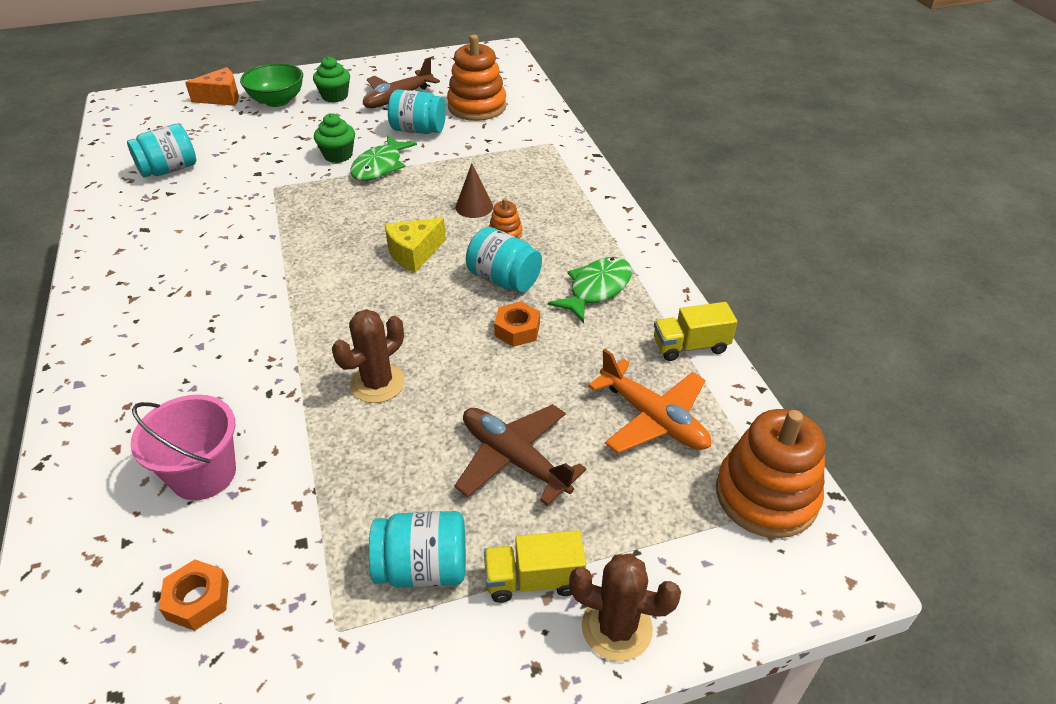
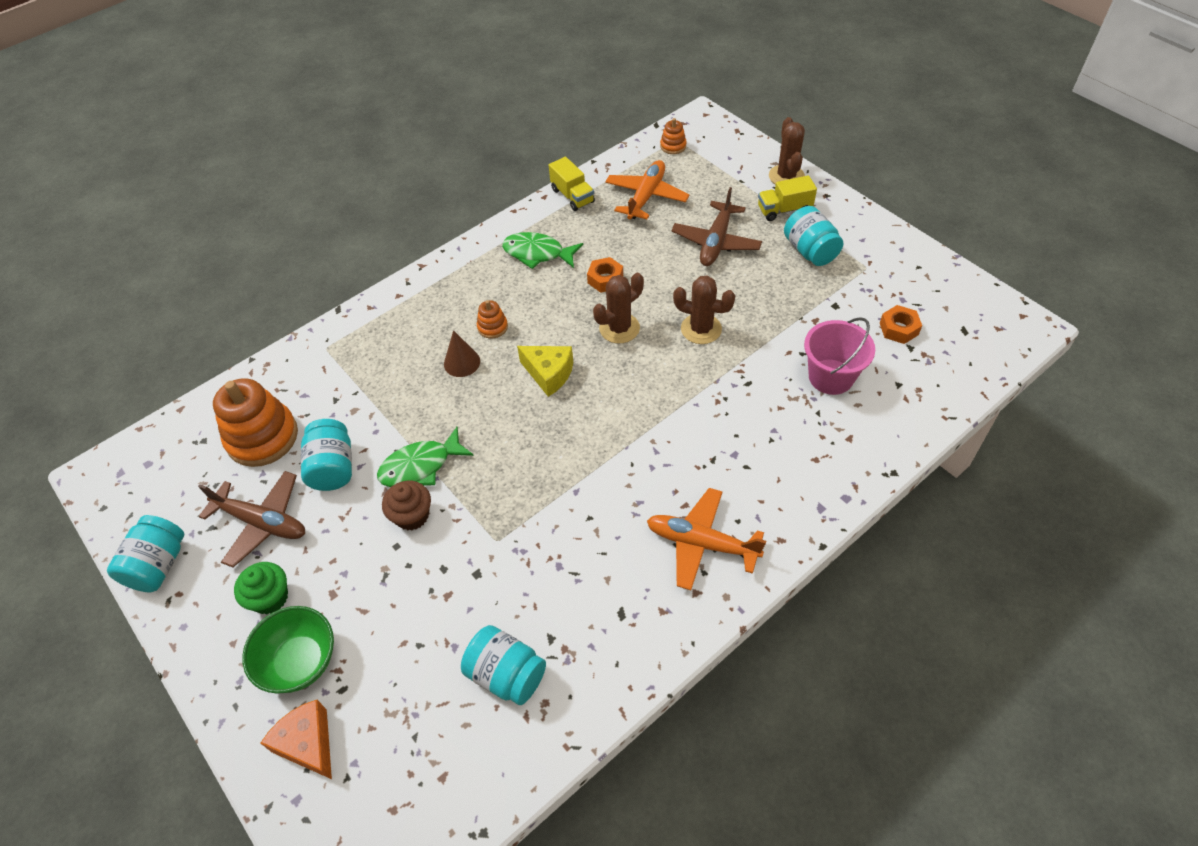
camera: 110 degrees left, 10 degrees up
green cupcake [314,113,355,163] -> brown cupcake [382,481,431,530]
green fish [350,135,417,181] -> green fish turned 150 degrees clockwise [377,427,474,487]
turquoise jar [466,227,542,292] -> turquoise jar moved to [107,515,184,592]
yellow truck [484,530,586,603] -> yellow truck turned 105 degrees clockwise [758,175,817,221]
orange stacking toy [716,409,825,538] -> orange stacking toy [660,118,687,154], size x0.46
none -> brown cactus [593,273,644,343]
none -> orange plane [647,488,766,590]

